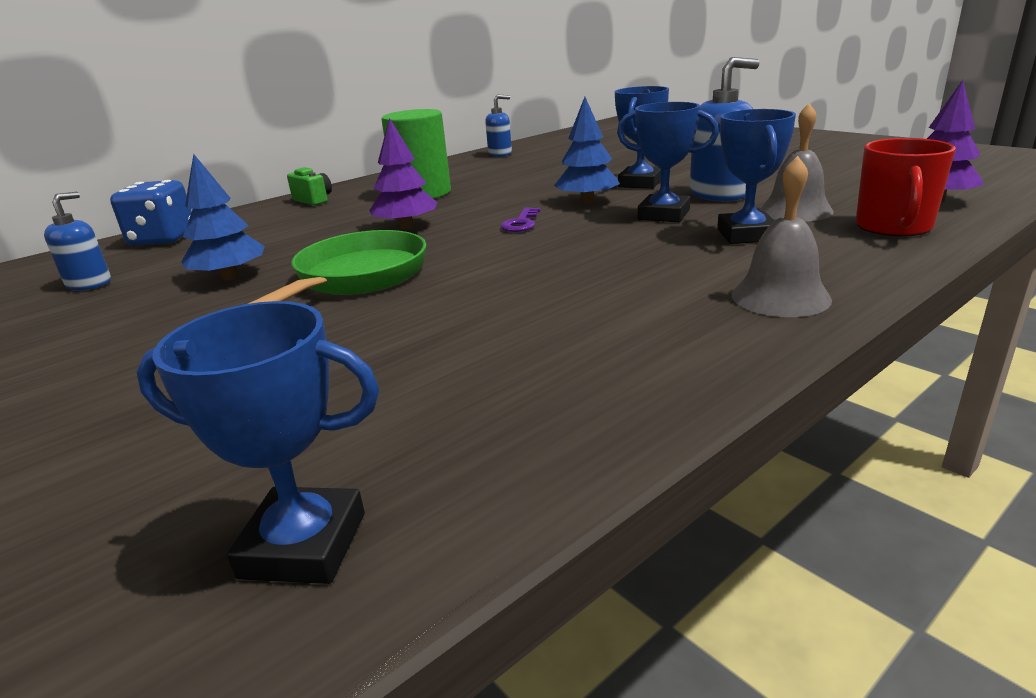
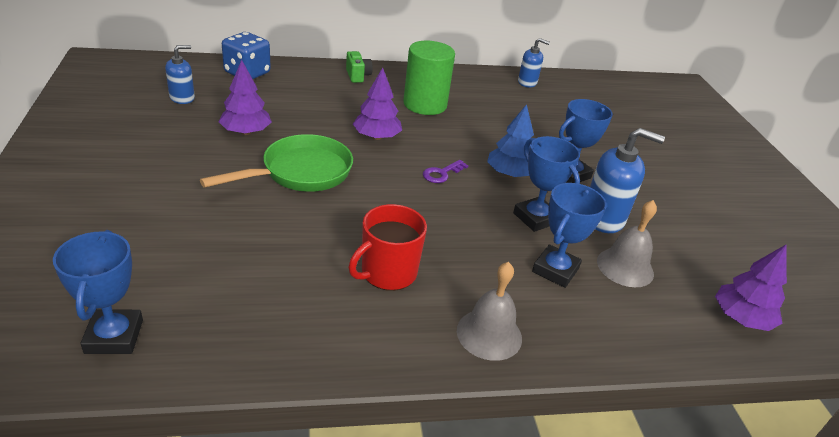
camera: 25 degrees right, 10 degrees up
blue trophy [136,301,379,584] -> blue trophy turned 45 degrees clockwise [53,230,143,354]
blue tree [181,154,265,280] -> purple tree [219,60,272,135]
red mug [856,138,956,237] -> red mug moved to [349,204,427,291]

